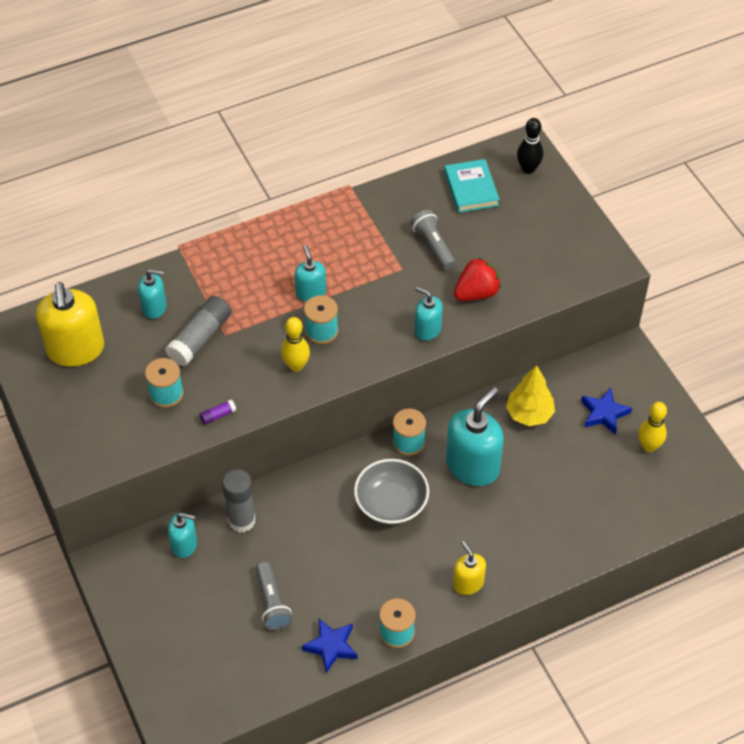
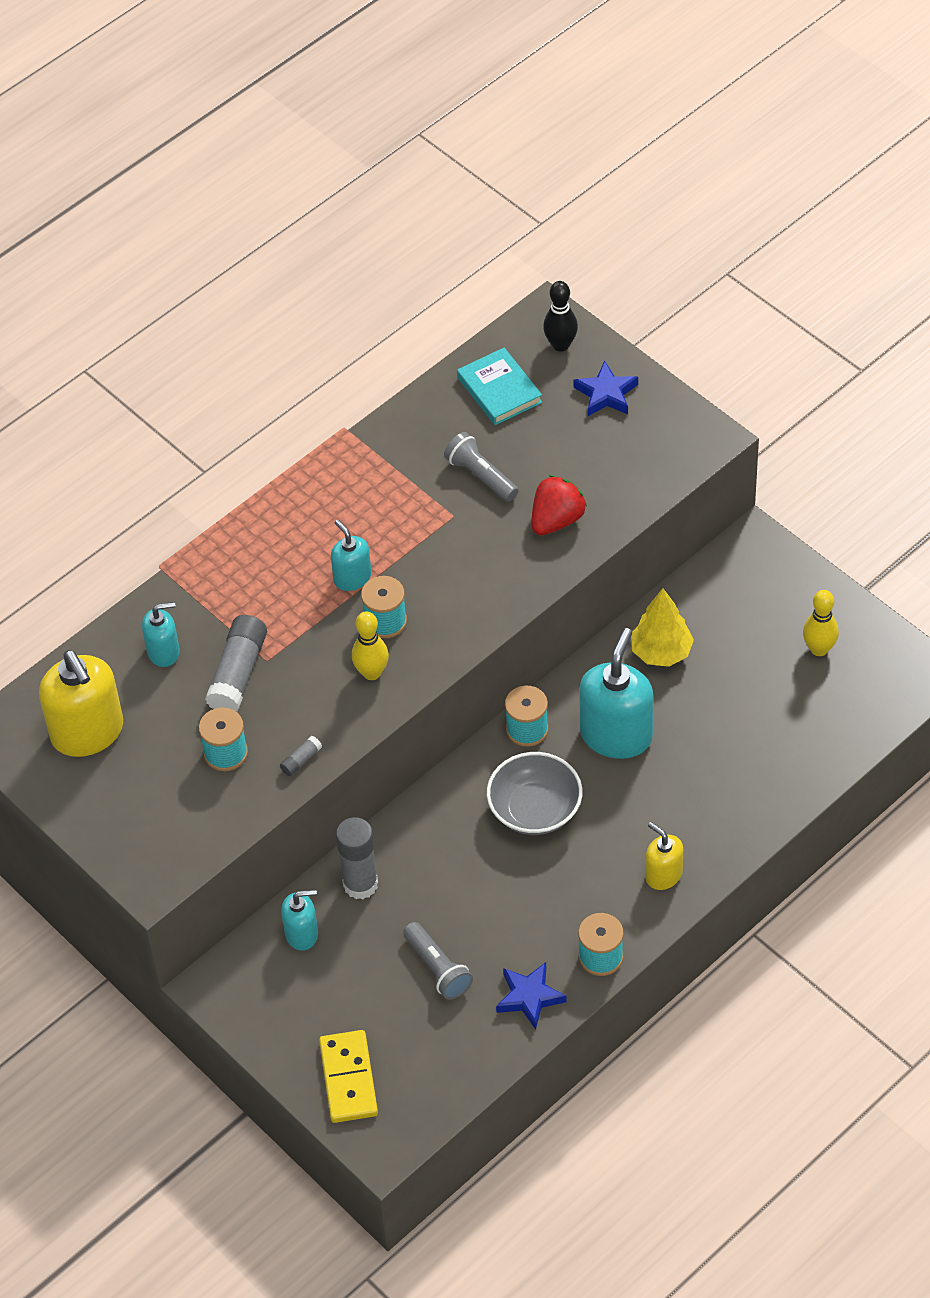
camera: 15 degrees left, 0 degrees up
purple glue stick [200,400,236,425] -> grey glue stick [280,736,322,776]
turquoise soap dispenser [415,287,443,341] -> none
blue star [581,388,632,435] -> blue star moved to [574,361,638,416]
none -> yellow domino [319,1030,378,1123]

